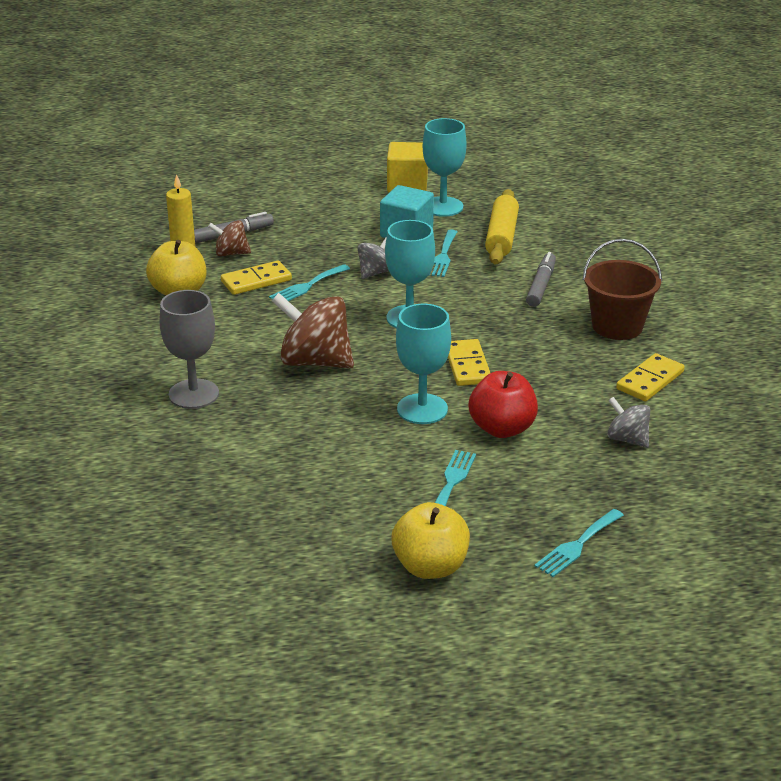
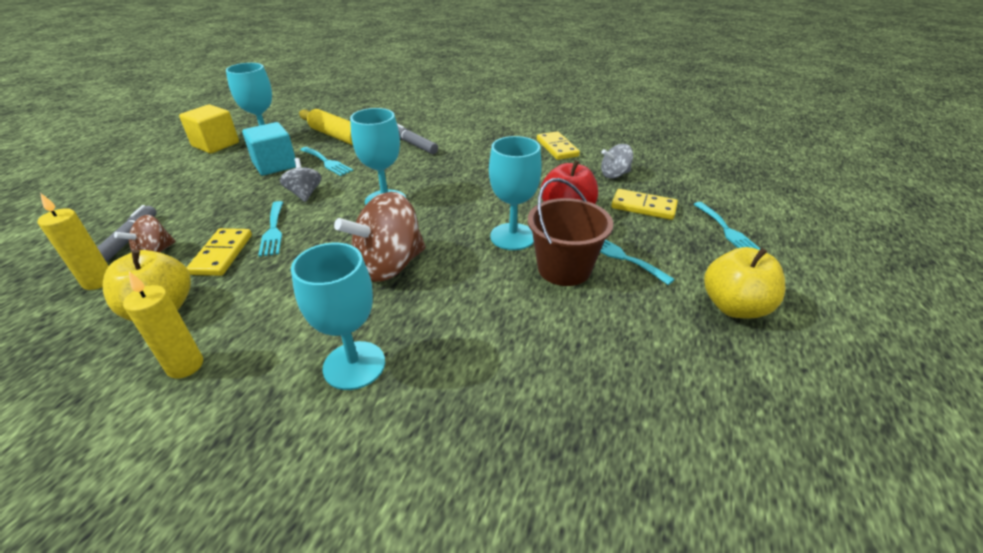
camera: 60 degrees left, 5 degrees up
grey goblet [160,290,219,409] -> turquoise goblet [291,243,385,390]
yellow domino [448,339,490,386] -> yellow domino moved to [611,189,678,220]
brown bucket [583,239,662,340] -> brown bucket moved to [528,178,613,286]
none -> yellow candle [123,272,203,379]

